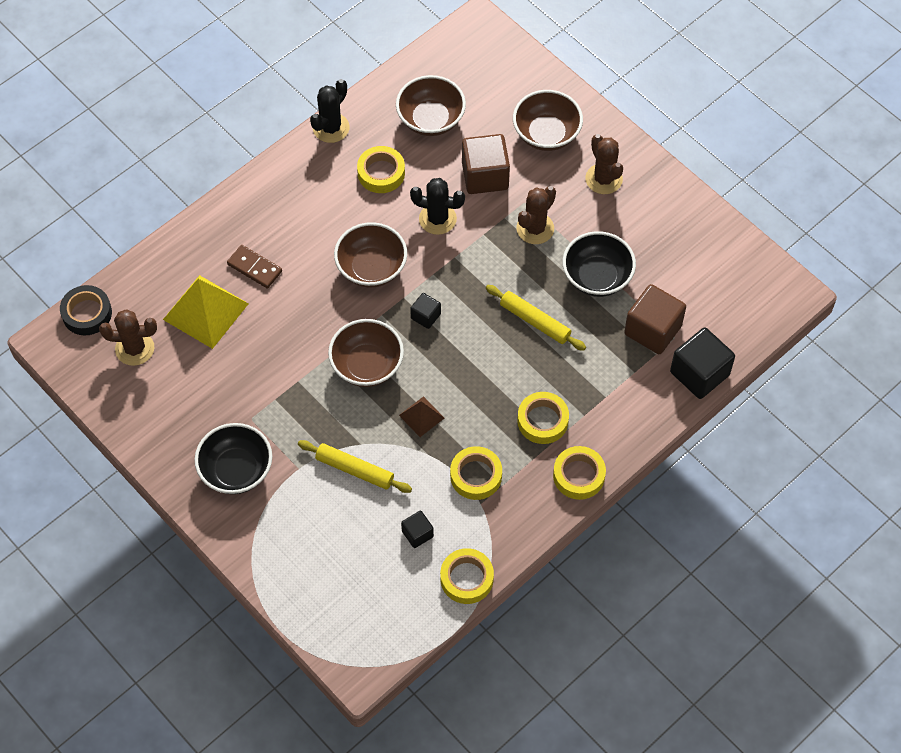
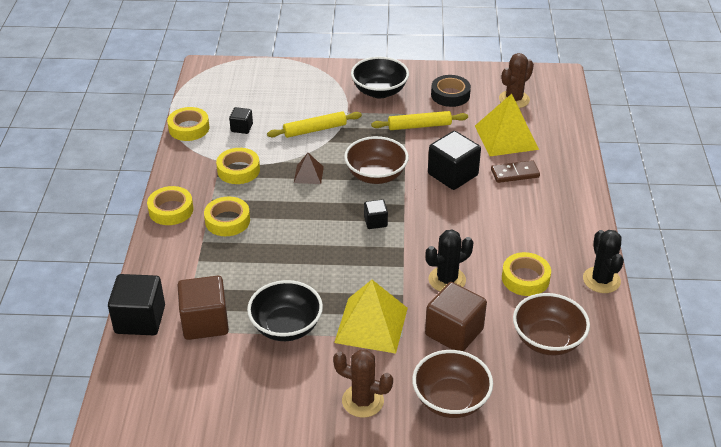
camera: 135 degrees right, 20 degrees down
black tape [60,285,112,335] -> black tape moved to [431,75,471,107]
brown bowl [334,222,407,287] -> none
yellow rolling pin [486,285,586,351] -> yellow rolling pin moved to [371,111,468,130]
brown cactus [517,186,556,244] -> yellow pyramid [334,280,408,354]
none -> black cube [428,131,481,190]

